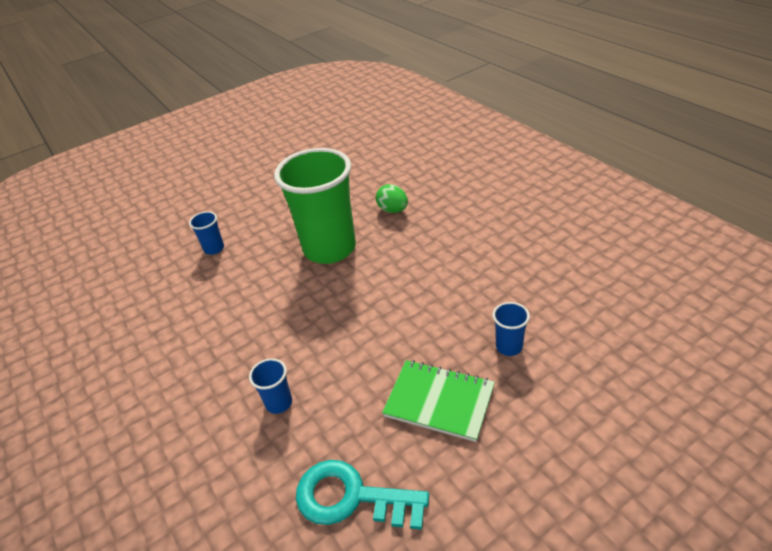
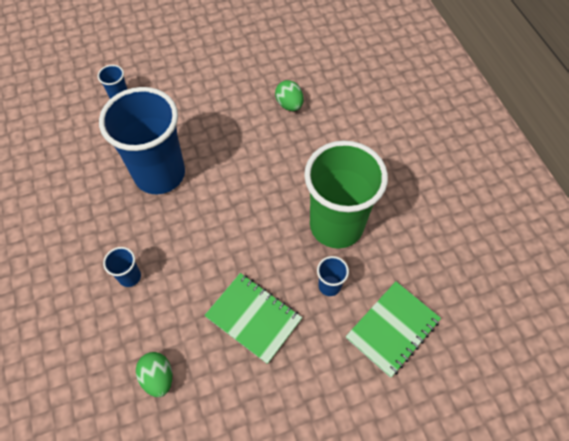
camera: 10 degrees right, 20 degrees up
green cup [274,148,356,264] -> green cup moved to [304,140,388,249]
turquoise key [296,460,429,530] -> green egg [136,352,172,397]
none -> blue cup [99,87,185,194]
none -> green notebook [346,281,441,378]

